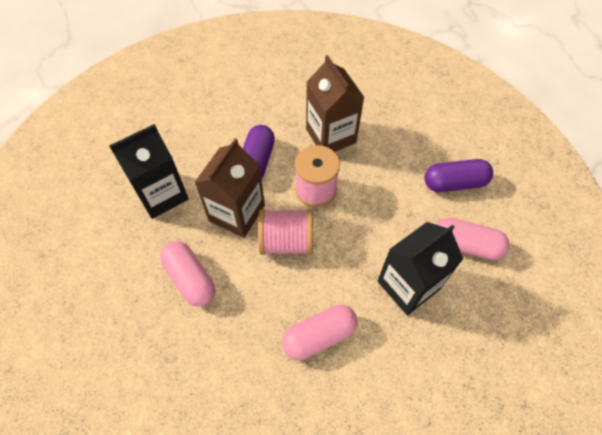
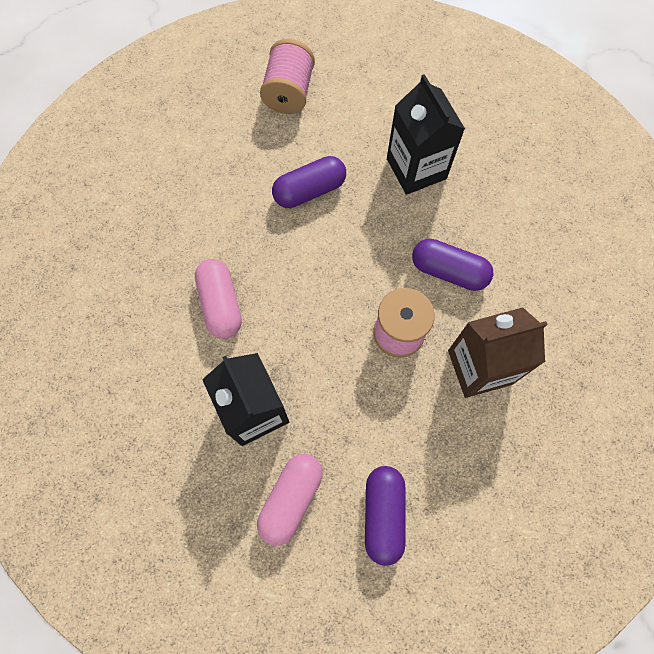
camera: 100 degrees right, 10 degrees up
pink capsule [160,241,215,307] -> purple capsule [272,156,346,208]
brown carton [194,138,265,238] -> none
pink spool [258,209,313,255] -> pink spool moved to [260,39,315,114]

